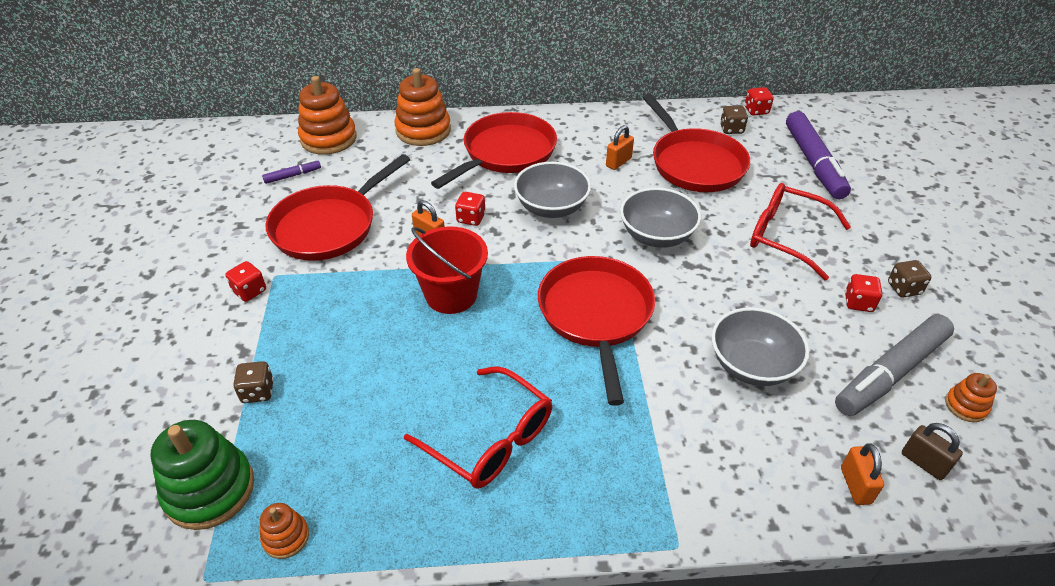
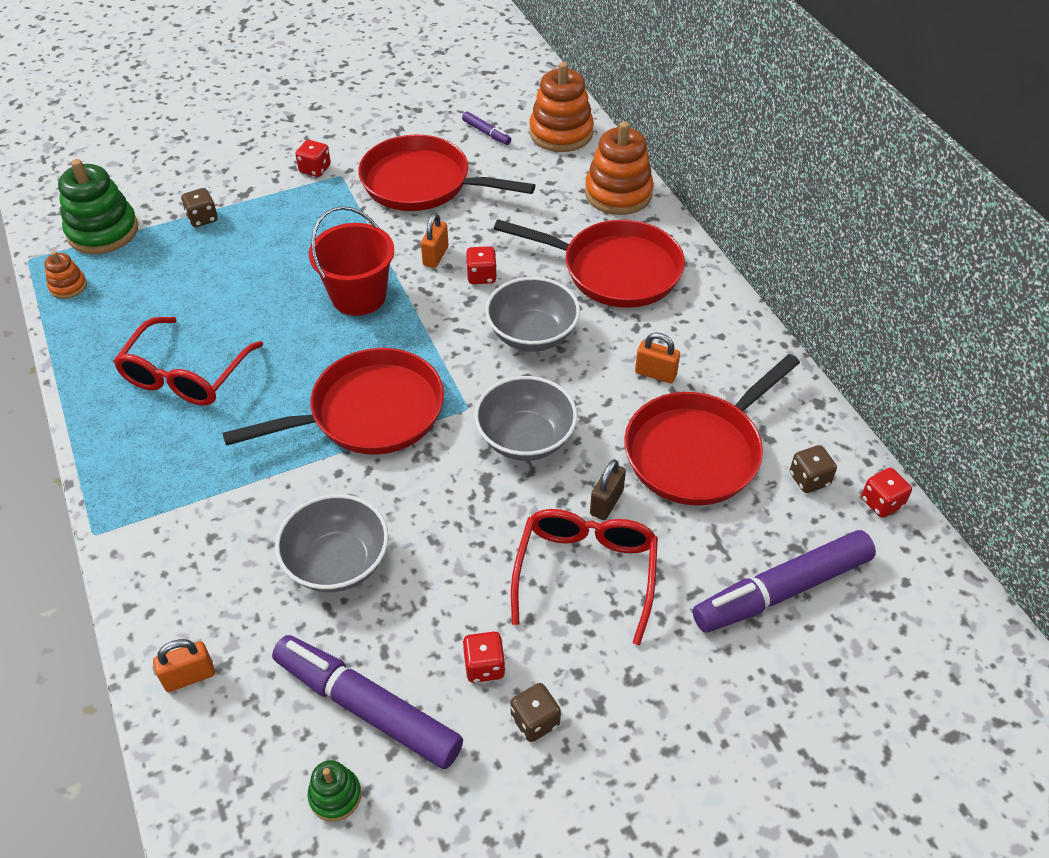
camera: 70 degrees right, 5 degrees up
grey marker [835,314,954,416] -> purple marker [272,635,463,769]
brown padlock [902,423,963,480] -> brown padlock moved to [590,459,626,520]
orange stacking toy [945,373,997,422] -> green stacking toy [307,760,361,822]

